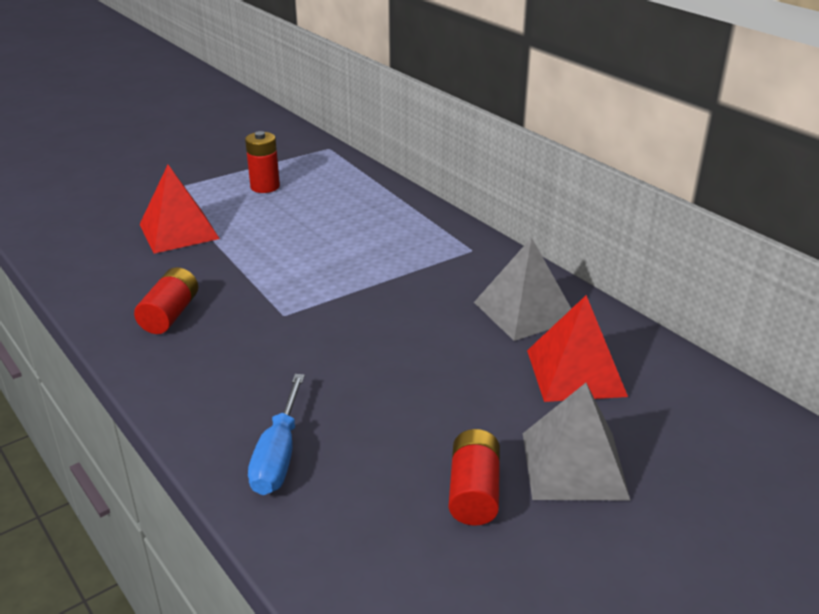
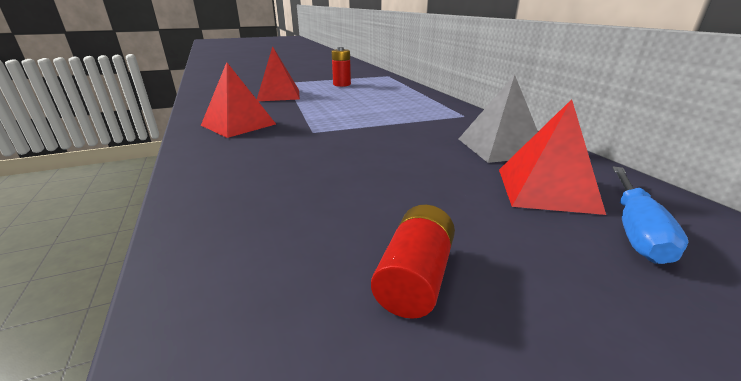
camera: 15 degrees right, 5 degrees down
red battery [134,267,198,334] -> red pyramid [201,62,276,138]
blue screwdriver [248,374,305,495] -> blue screwdriver moved to [612,166,688,264]
grey pyramid [523,383,630,500] -> none

